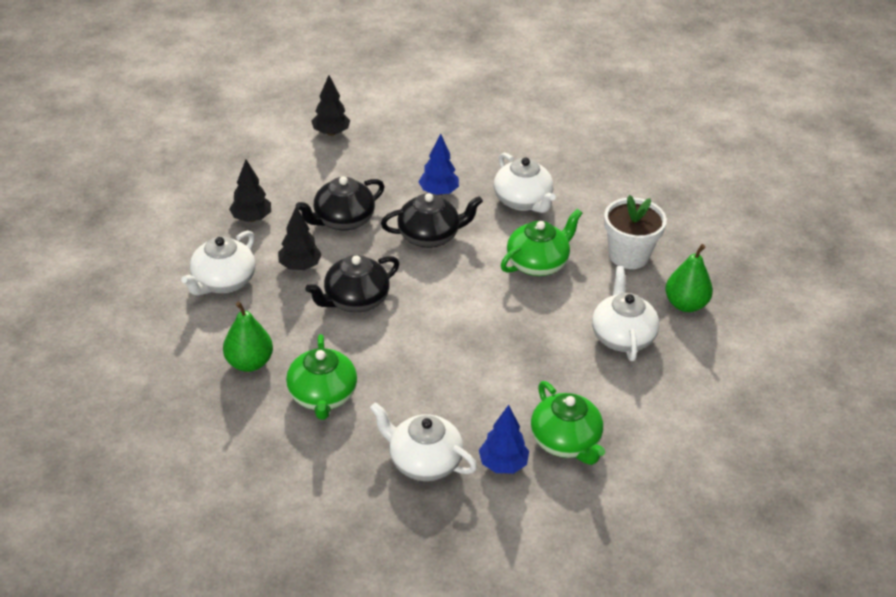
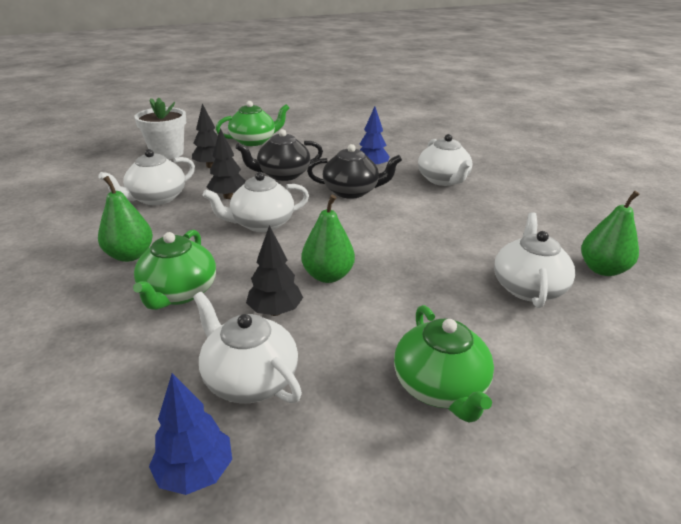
camera: 15 degrees right, 10 degrees down
black teapot [305,255,399,312] -> white teapot [203,172,309,232]
black tree [312,75,350,136] -> black tree moved to [246,225,303,316]
blue tree [479,405,529,473] -> blue tree moved to [149,373,232,495]
green teapot [501,209,582,276] -> green teapot moved to [216,101,289,146]
white flower pot [604,195,667,269] -> white flower pot moved to [134,97,186,159]
none -> green pear [301,195,355,283]

